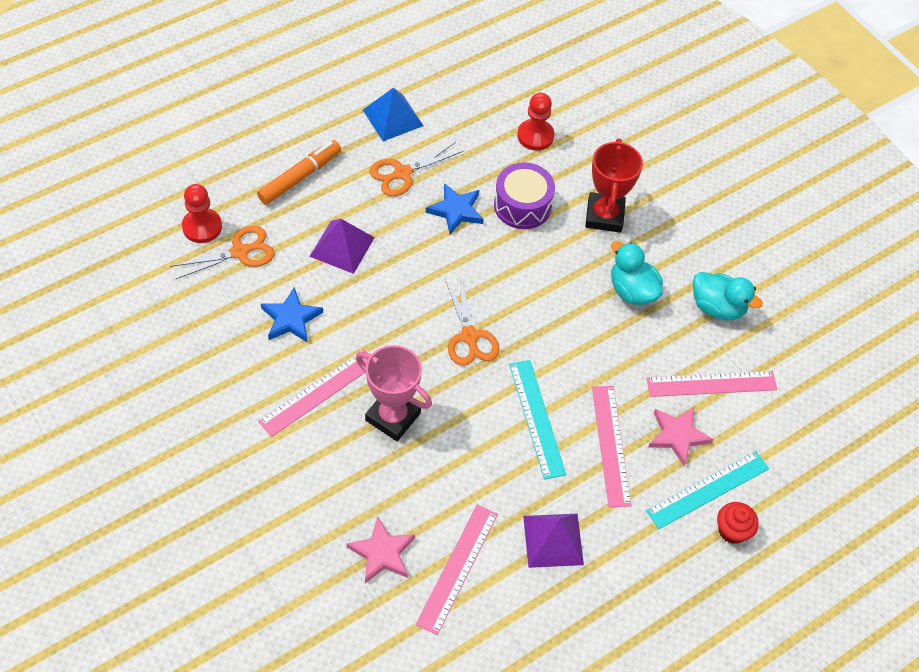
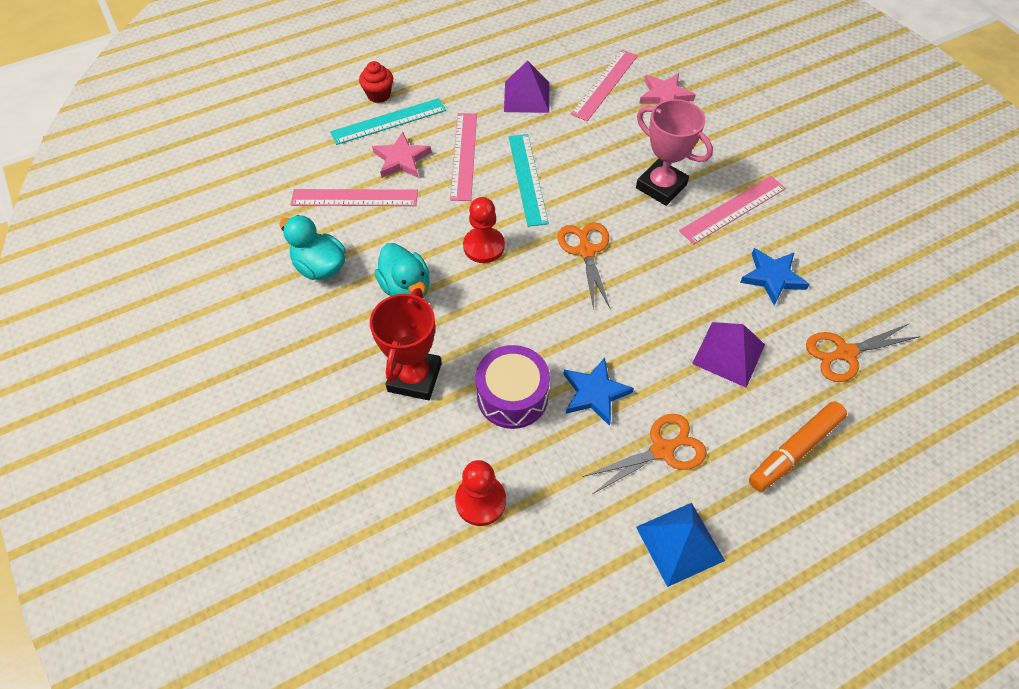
camera: 170 degrees left, 0 degrees up
red pawn [182,184,222,243] -> red pawn moved to [463,197,505,263]

